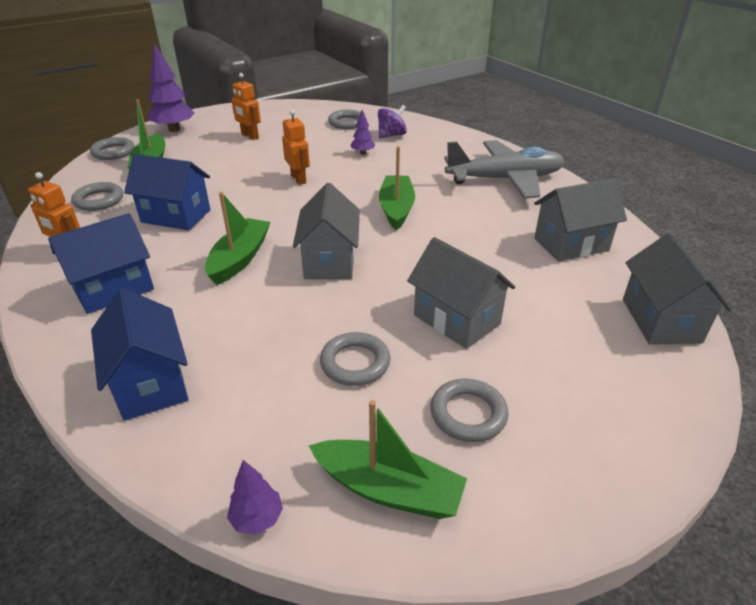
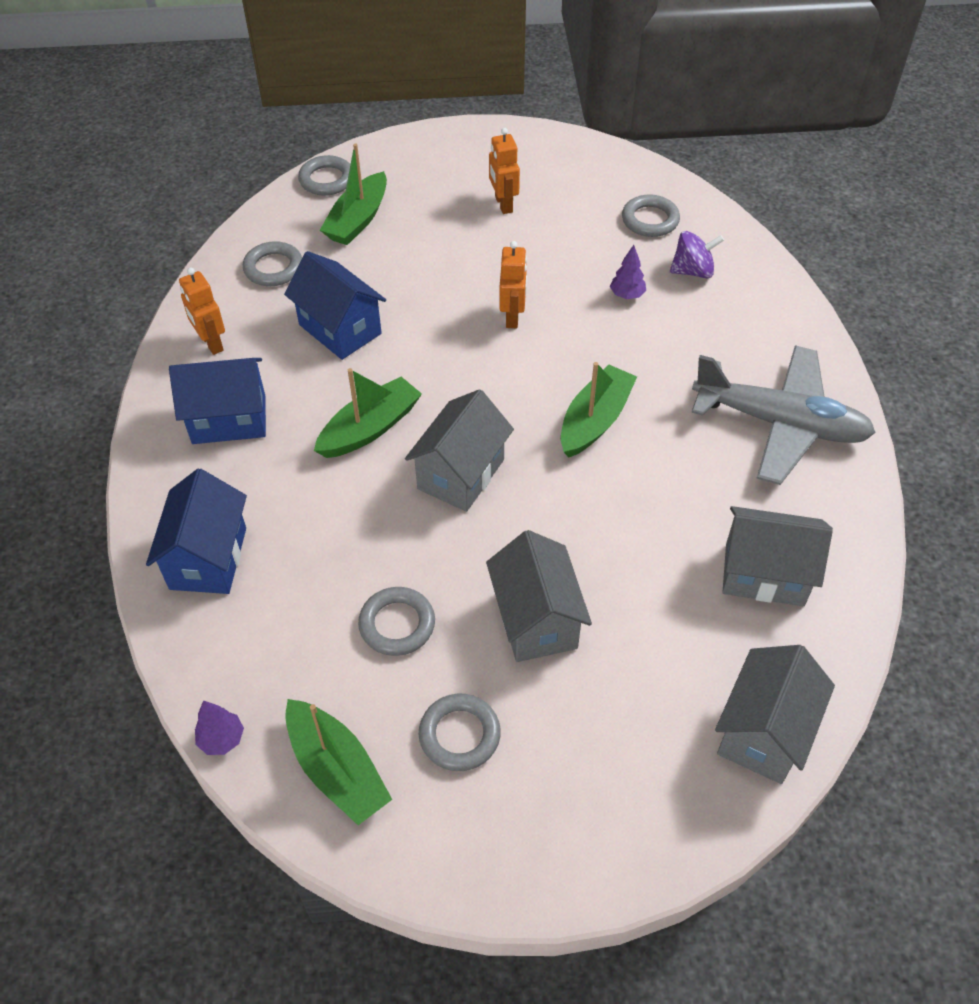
camera: 30 degrees right, 15 degrees up
purple tree [148,43,195,132] -> none

